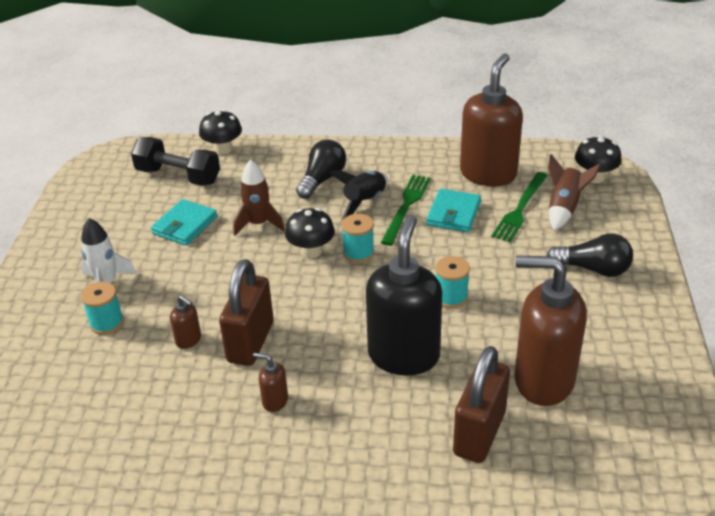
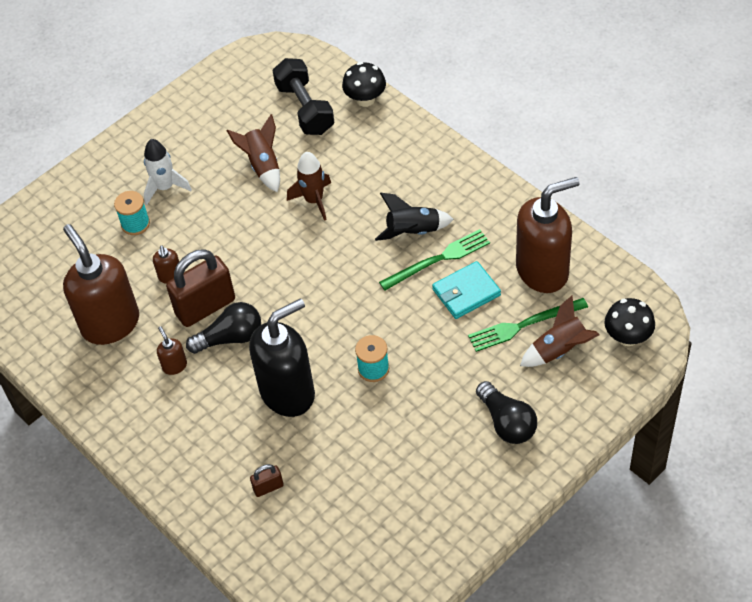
camera: 45 degrees right, 15 degrees up
turquoise wallet [151,199,217,246] -> brown rocket [227,114,280,192]
black mushroom [285,208,335,258] -> none
black light bulb [296,140,346,199] -> black light bulb moved to [186,302,261,354]
turquoise spool [342,214,374,263] -> none
brown padlock [453,346,510,463] -> brown padlock [250,464,284,497], size x0.46
brown soap dispenser [514,255,587,406] -> brown soap dispenser moved to [63,224,139,345]

